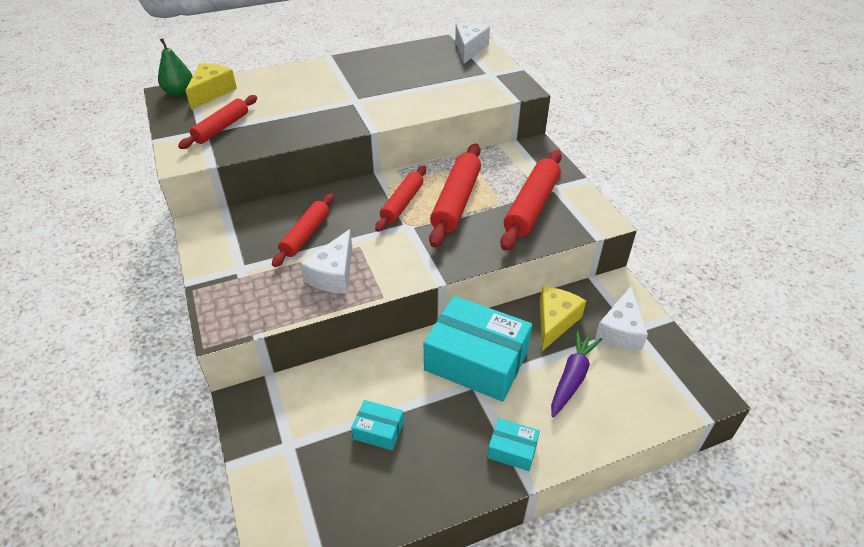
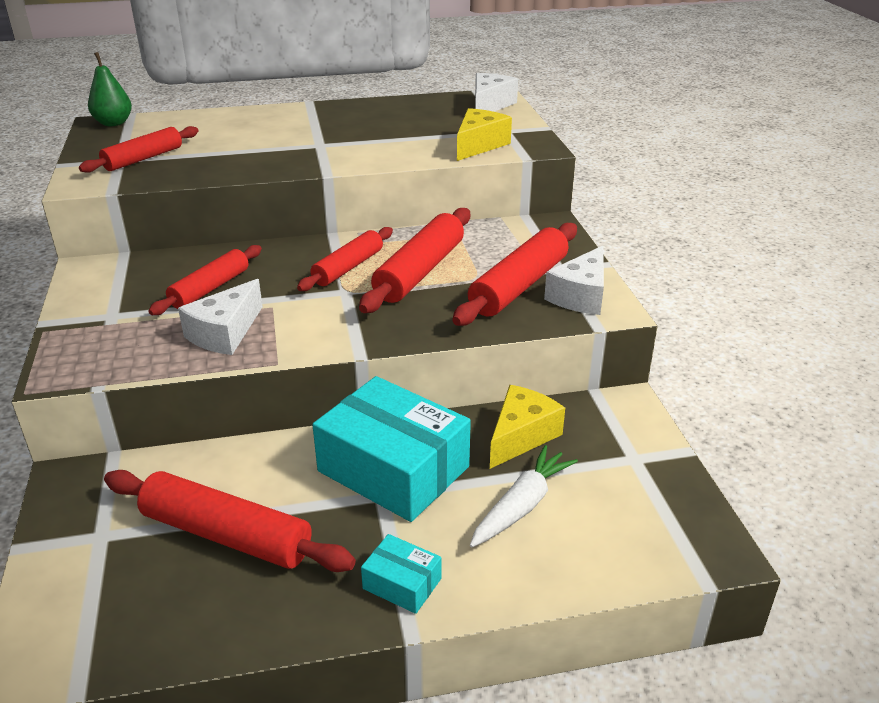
camera: 10 degrees right, 10 degrees down
yellow cheese [186,63,237,110] -> yellow cheese moved to [457,108,512,161]
turquoise box [351,400,404,450] -> red rolling pin [104,470,356,572]
purple carrot [551,330,602,417] -> white carrot [470,445,578,548]
white cheese [595,286,648,351] -> white cheese moved to [544,246,604,315]

